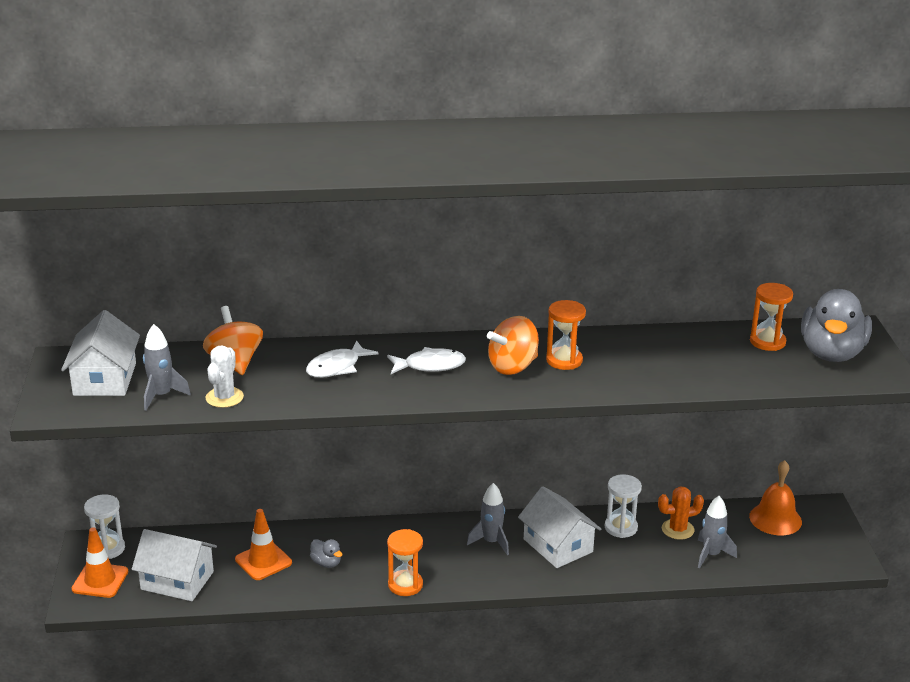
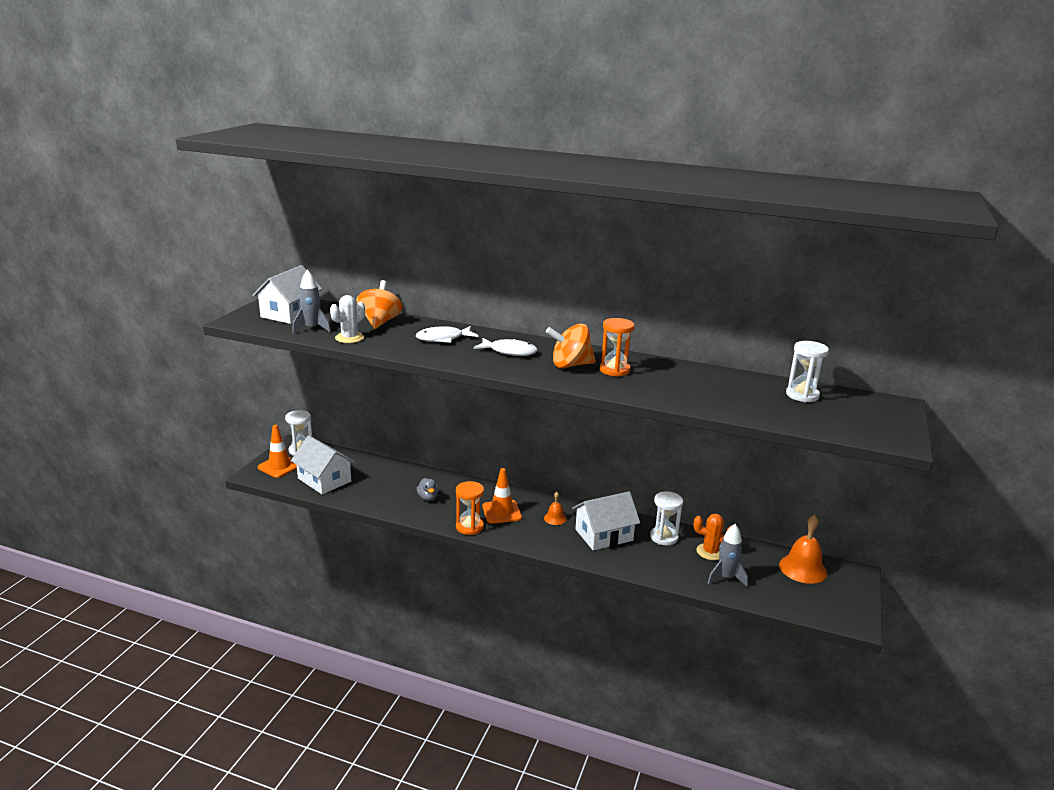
camera: 25 degrees right, 5 degrees down
orange traffic cone [235,509,292,580] -> orange traffic cone moved to [482,468,522,524]
grey rocket [467,483,509,555] -> orange bell [544,492,567,525]
white house [518,486,601,568] -> white house turned 75 degrees clockwise [572,492,640,551]
orange hourglass [750,283,793,351] -> white hourglass [786,341,829,402]
grey duck [801,289,872,362] -> none

